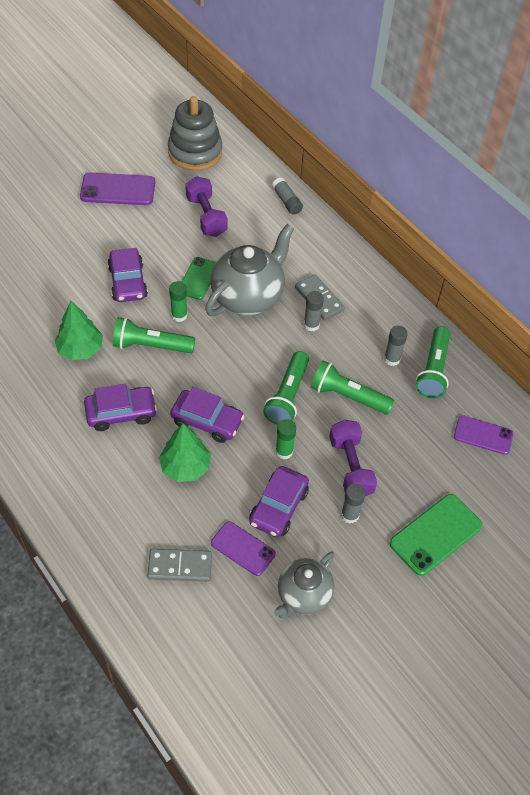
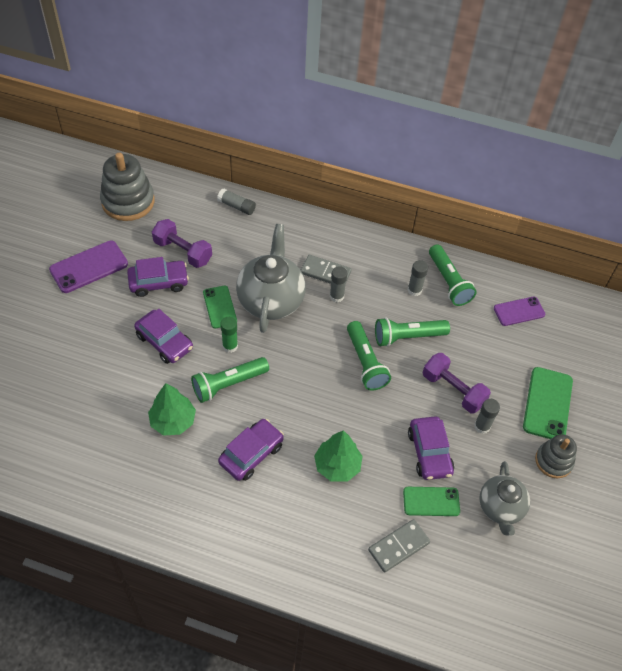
camera: 35 degrees left, 0 degrees up
purple car [170,387,245,443] -> purple car moved to [127,257,189,297]
purple phone [211,521,276,576] -> green phone [403,487,460,516]
green glue stick [275,419,296,460] -> none
none -> grey stacking toy [535,434,577,478]

